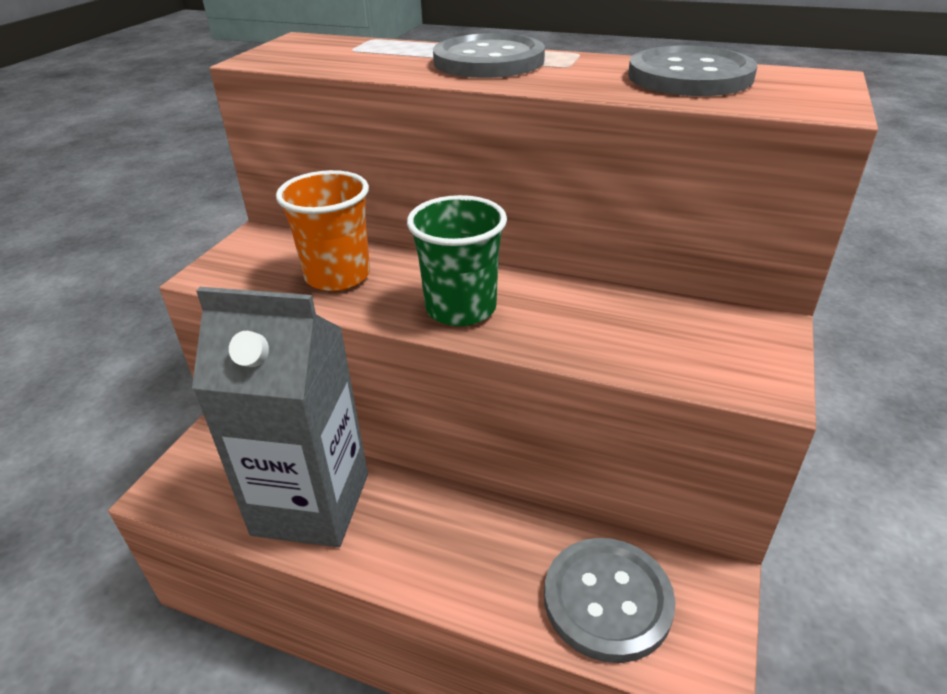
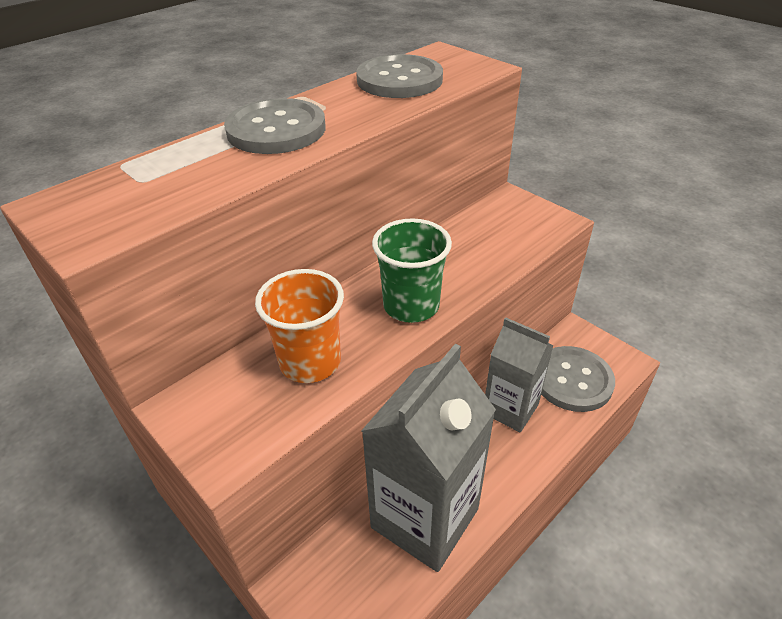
camera: 65 degrees left, 5 degrees up
none -> grey carton [485,317,554,433]

